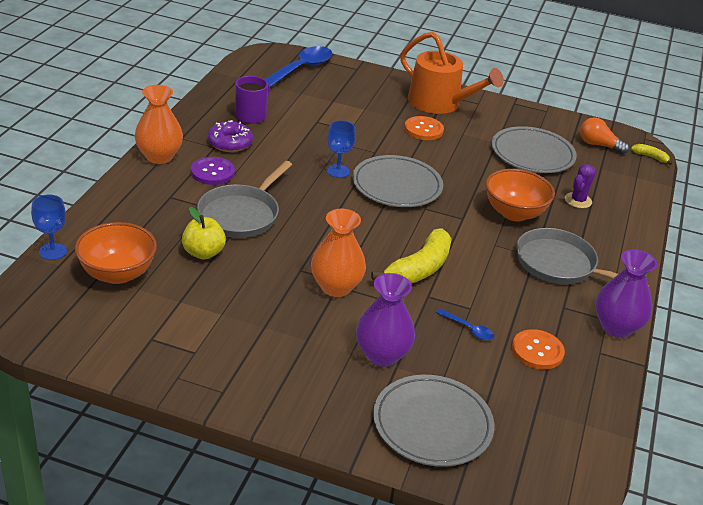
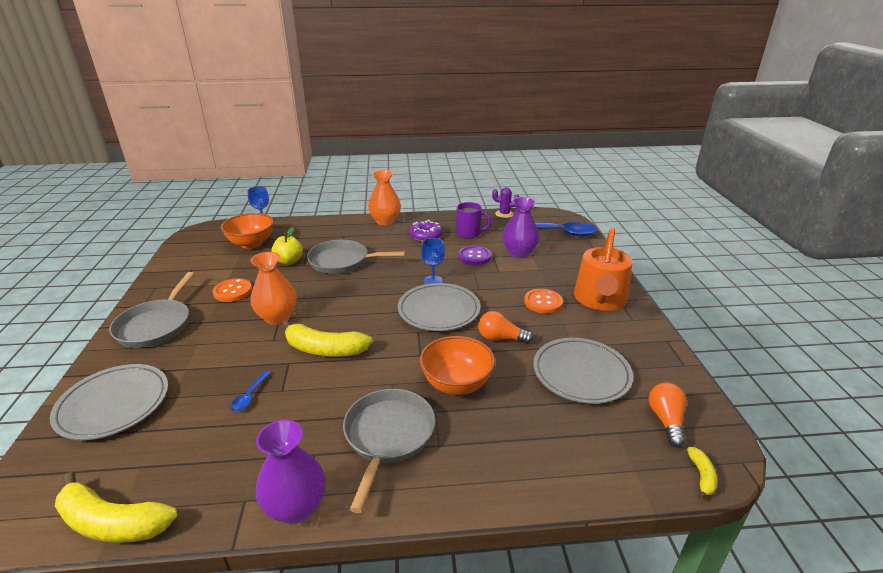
camera: 70 degrees right, 5 degrees down
purple button [191,157,235,185] -> purple button moved to [458,246,492,265]
purple vase [356,273,415,367] -> purple vase moved to [502,197,539,258]
orange button [512,329,565,370] -> orange button moved to [212,278,252,302]
purple cactus [565,164,596,208] -> purple cactus moved to [492,187,519,218]
none -> yellow banana [55,472,178,543]
none -> grey pan [109,272,194,348]
none -> orange light bulb [478,311,534,344]

